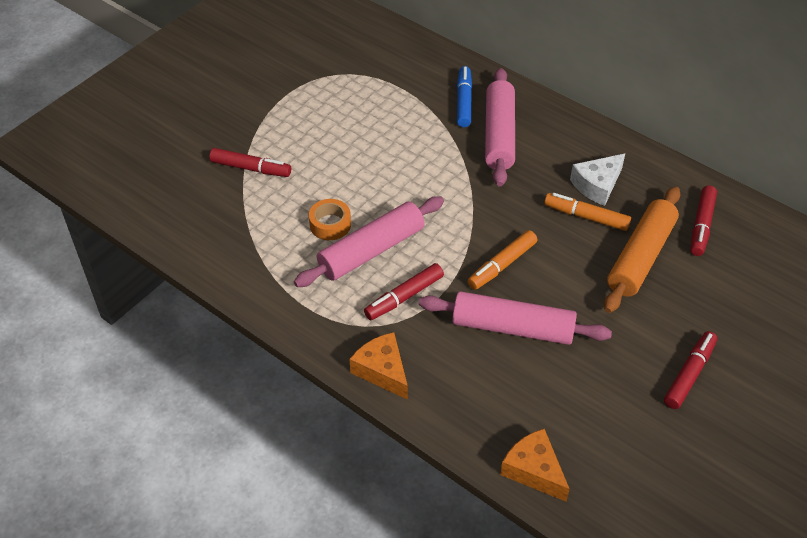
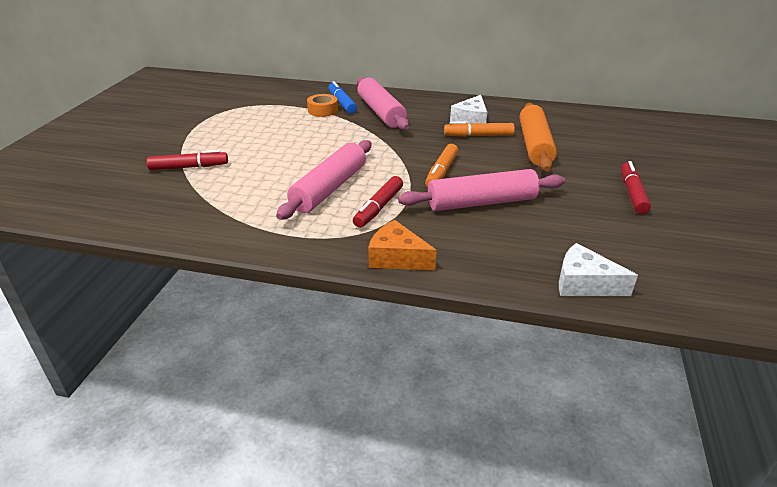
camera: 25 degrees left, 15 degrees down
orange tape [309,199,351,240] -> orange tape moved to [307,94,338,117]
orange cheese [500,429,570,502] -> white cheese [559,243,638,296]
red marker [691,185,717,256] -> none

